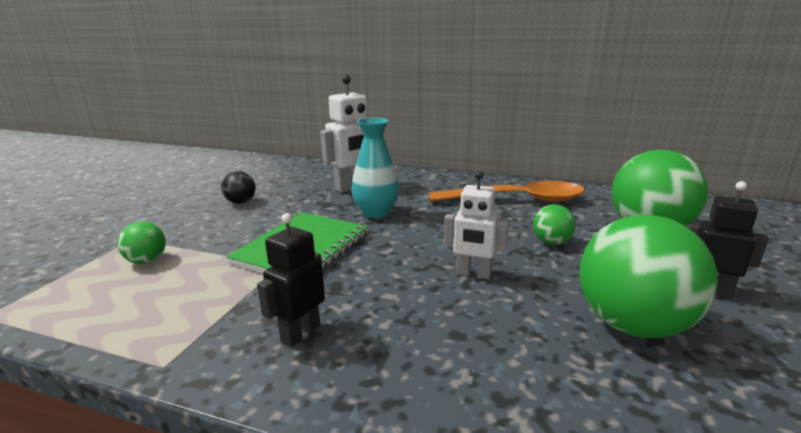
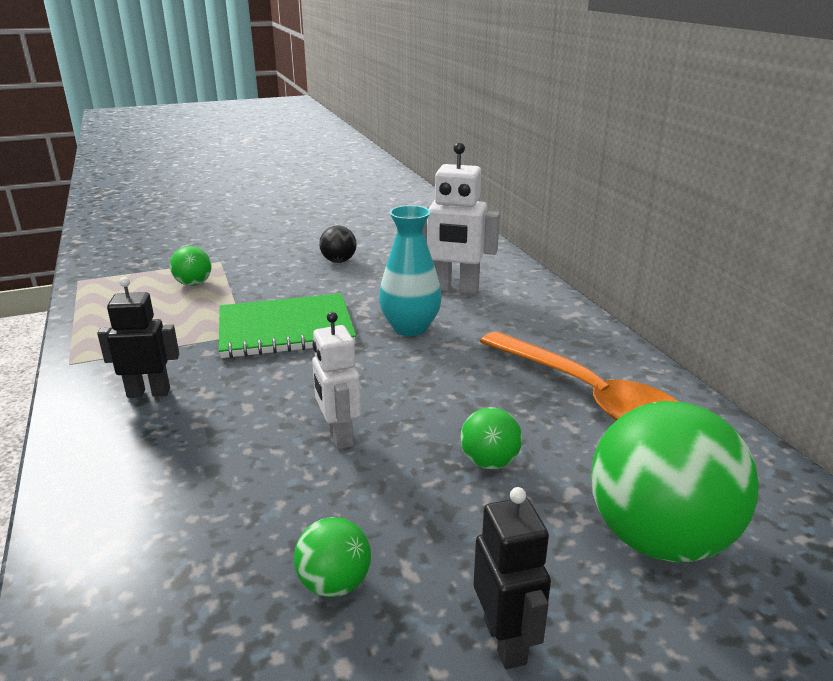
camera: 50 degrees right, 5 degrees up
green ball [579,215,718,338] -> green ball [294,517,371,597], size x0.46

